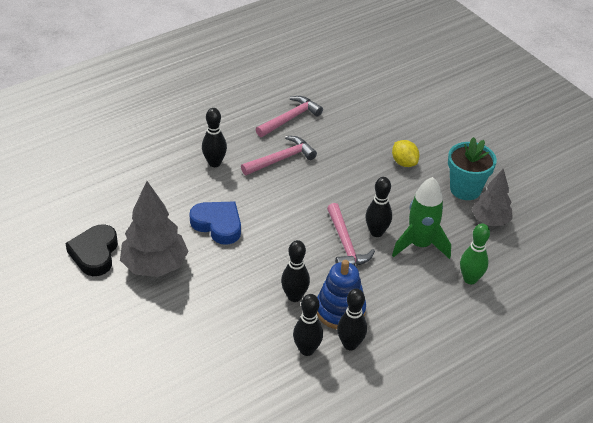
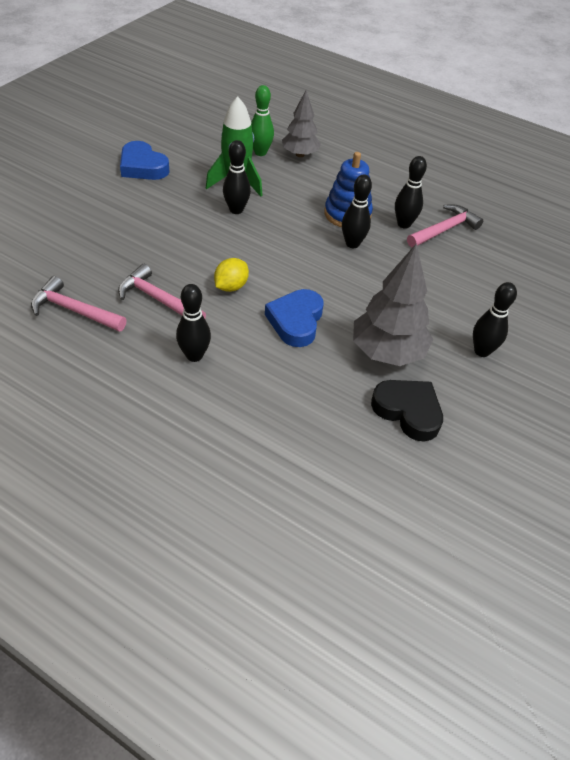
camera: 115 degrees left, 5 degrees up
black heart [65,224,118,276] -> black heart turned 120 degrees counterclockwise [371,380,443,442]
pink hammer [327,203,375,266] -> pink hammer moved to [407,204,483,248]
black bowling pin [337,288,367,350] -> black bowling pin moved to [473,282,517,357]
yellow lemon [392,140,420,167] -> yellow lemon moved to [214,258,249,292]
turquoise flower pot [448,137,497,200] -> blue heart [120,141,170,180]
grey tree [471,169,513,226] -> grey tree moved to [282,90,321,157]

